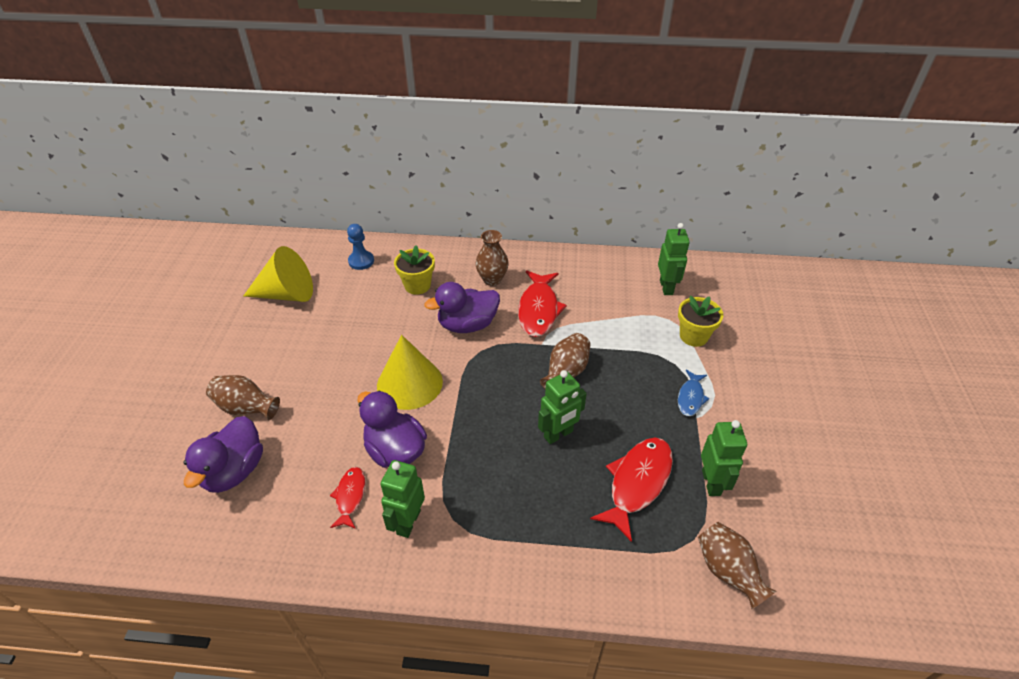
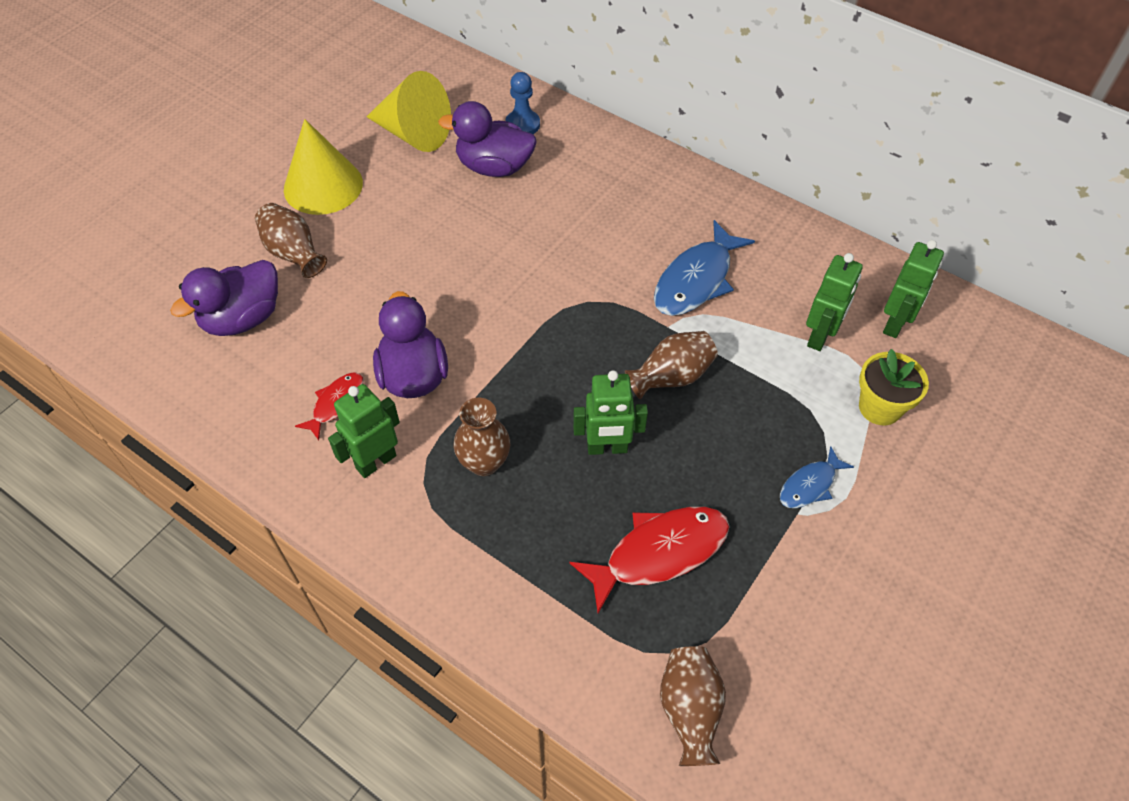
camera: 30 degrees right, 10 degrees up
yellow cone [377,335,443,410] -> yellow cone moved to [284,119,363,215]
yellow flower pot [394,245,435,295] -> none
purple duck [424,282,500,333] -> purple duck moved to [438,101,537,177]
brown vase [475,230,509,286] -> brown vase moved to [454,398,510,476]
red fish [518,271,567,337] -> blue fish [654,220,755,316]
green robot [701,420,747,496] -> green robot moved to [806,253,863,351]

